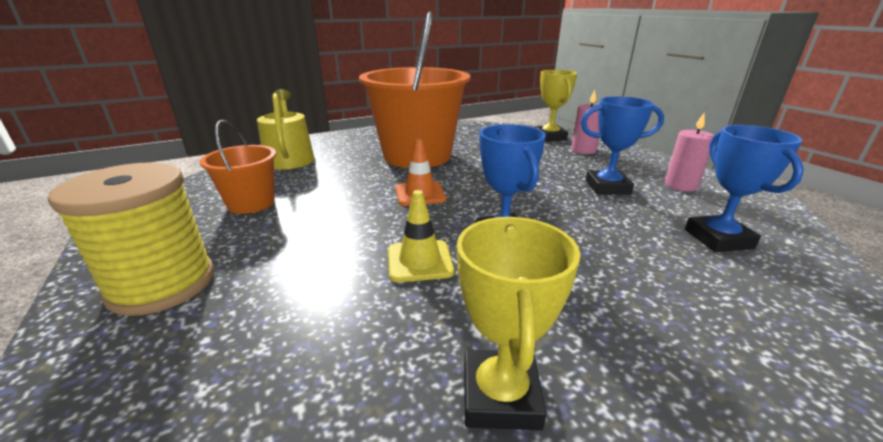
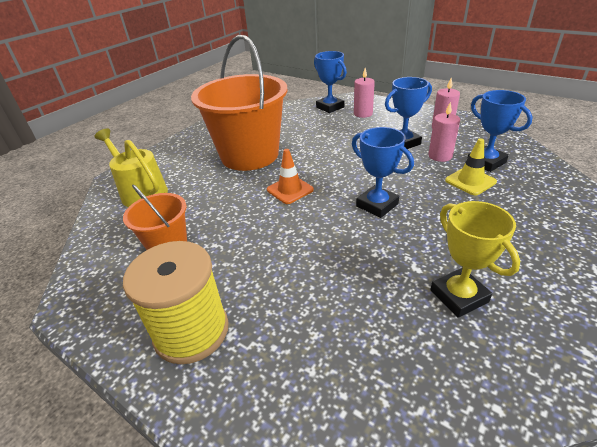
camera: 25 degrees left, 10 degrees up
yellow traffic cone [388,190,454,282] -> yellow traffic cone moved to [445,138,497,196]
yellow trophy [535,70,577,142] -> blue trophy [314,51,347,113]
none -> pink candle [428,102,460,162]

